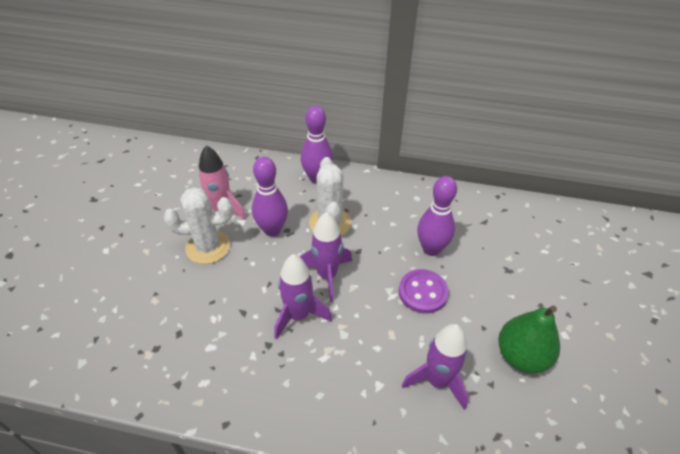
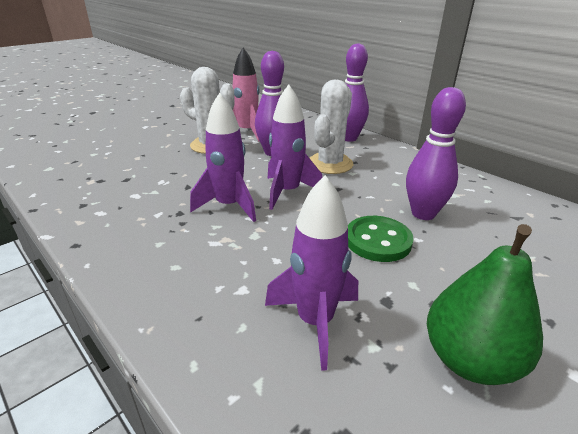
camera: 35 degrees right, 15 degrees down
purple button [399,269,449,314] -> green button [348,216,414,262]

